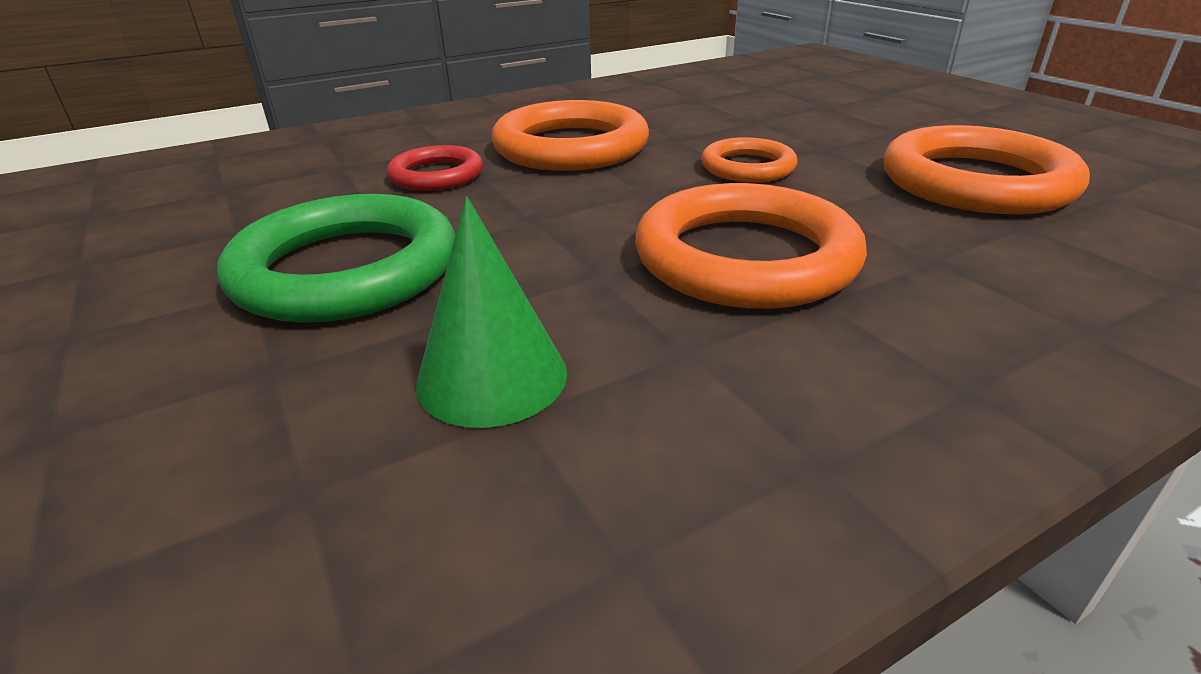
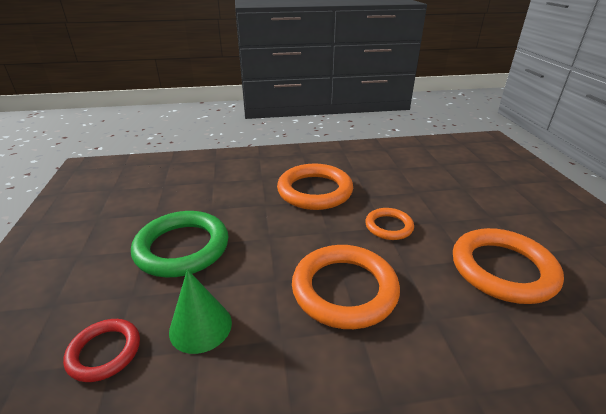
camera: 20 degrees right, 0 degrees up
red ring [387,145,483,191] -> red ring moved to [63,319,140,382]

